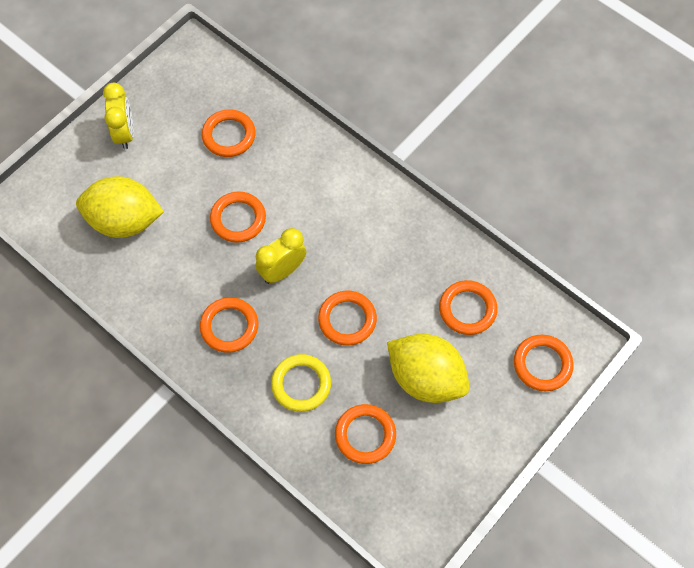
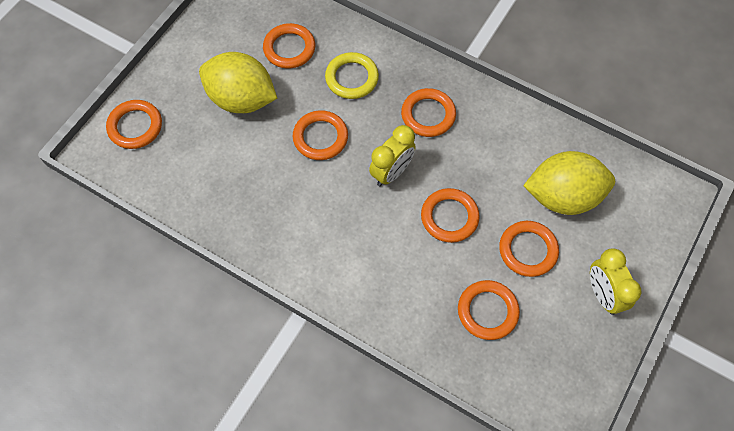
camera: 170 degrees right, 0 degrees up
orange ring [439,280,498,335] -> orange ring moved to [499,221,559,277]

